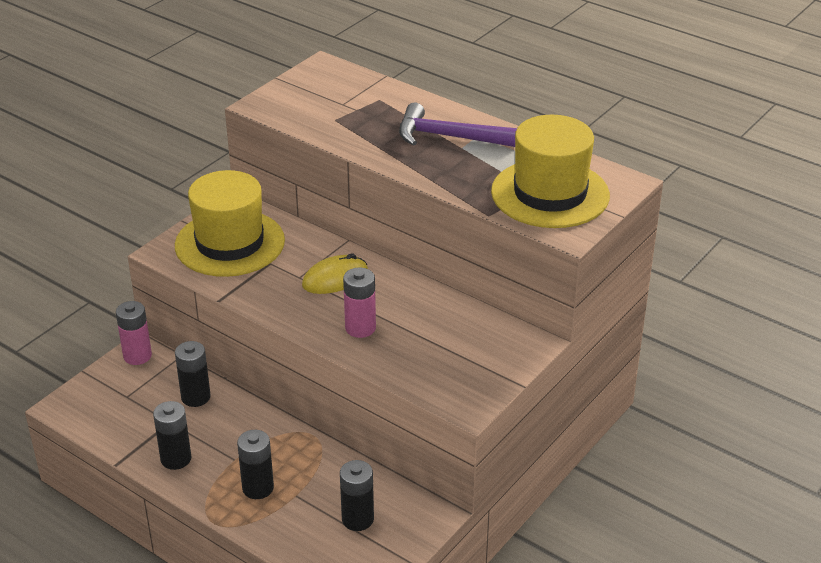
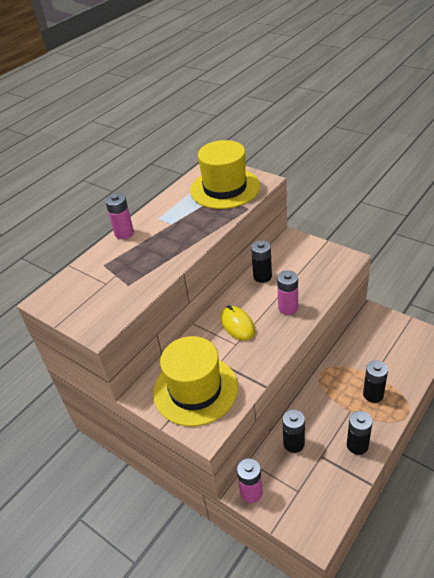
camera: 85 degrees left, 5 degrees up
black battery [340,460,374,531] -> black battery moved to [251,240,272,283]
purple hammer [399,103,517,147] -> none
none -> pink battery [105,193,134,239]

